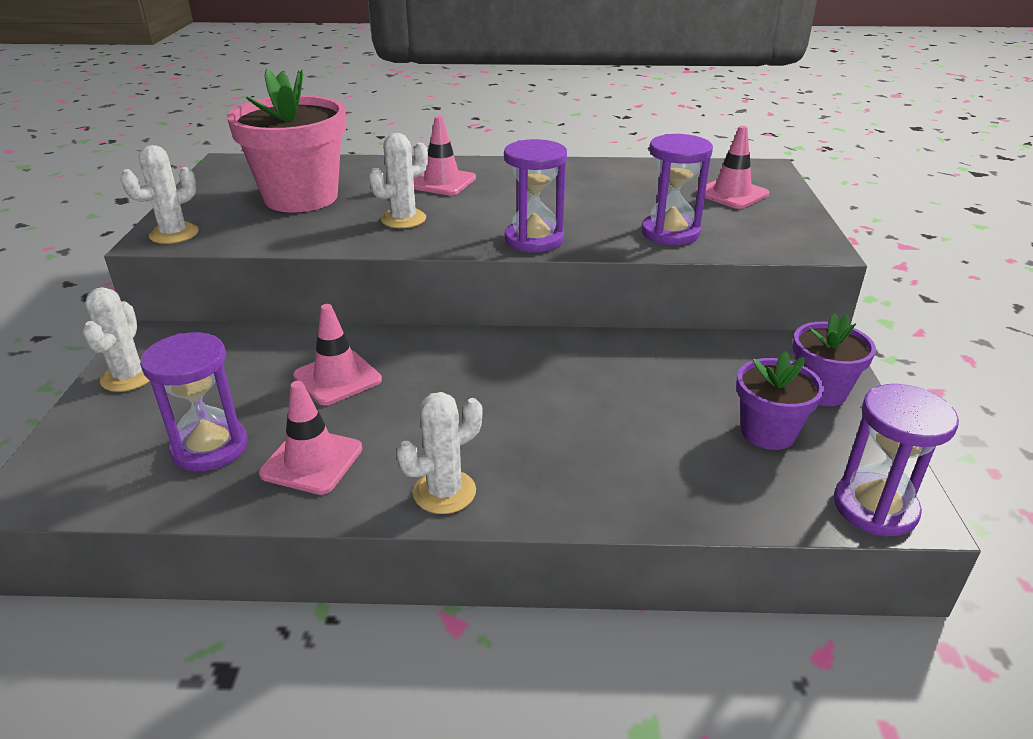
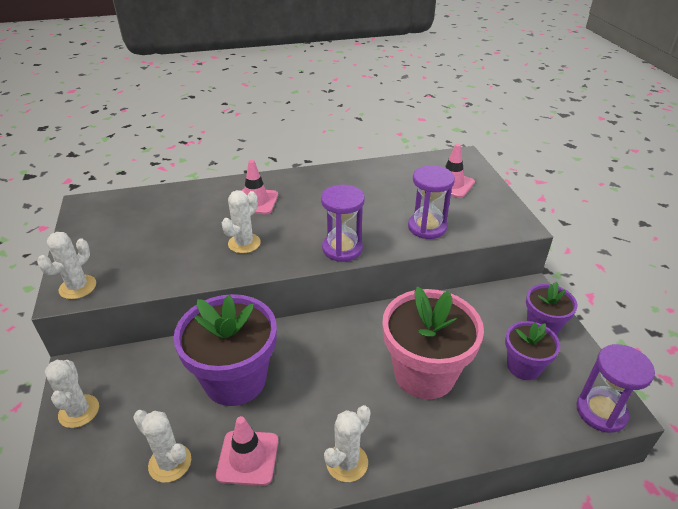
camera: 15 degrees left, 5 degrees up
purple hourglass [140,332,247,471] -> white cactus [133,410,191,483]
pink flower pot [227,69,346,213] -> pink flower pot moved to [382,286,484,399]
pink traffic cone [293,304,382,405] -> purple flower pot [174,294,277,406]

